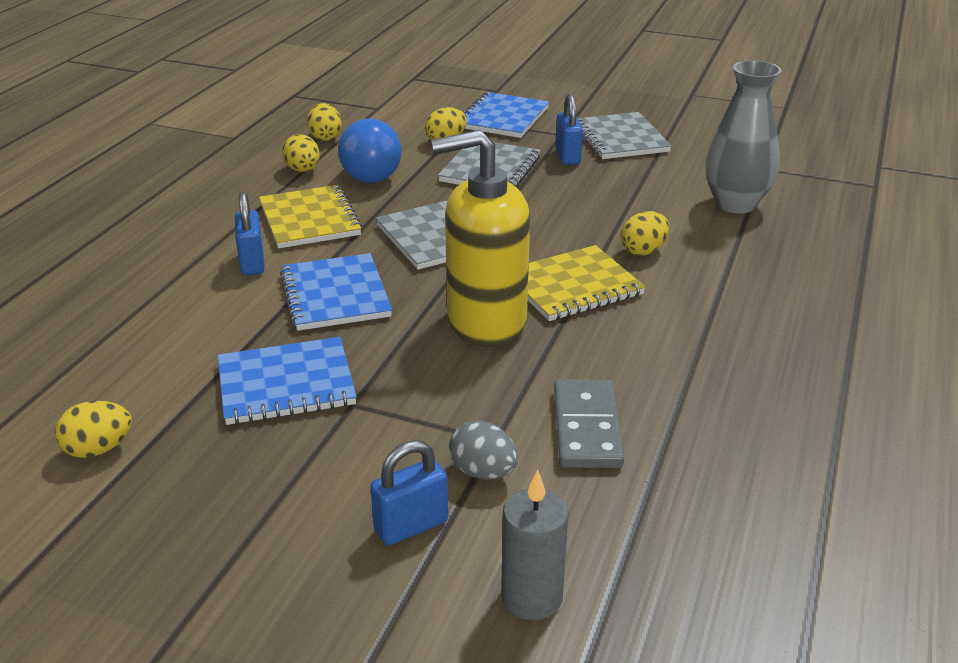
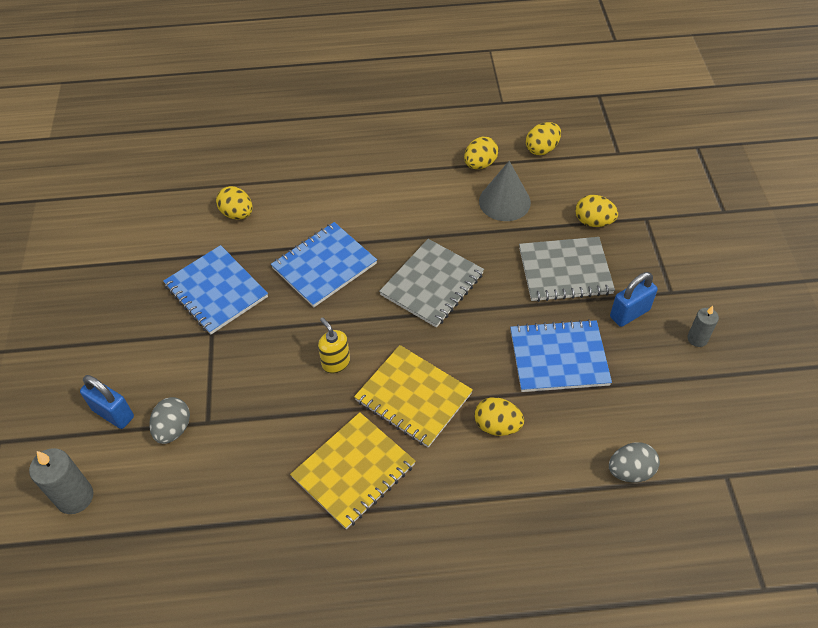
camera: 65 degrees right, 20 degrees up
yellow egg [55,401,132,458] -> yellow egg moved to [216,186,252,220]
blue padlock [235,191,265,275] -> none
yellow notebook [259,185,362,249] -> yellow notebook moved to [290,412,416,529]
blue light bulb [338,118,402,183] -> grey cone [479,161,531,221]
yellow soap dispenser [431,130,530,347] -> yellow soap dispenser [318,318,350,373], size x0.40
blue notebook [463,92,549,138] -> blue notebook moved to [510,319,612,392]
grey domino [554,379,624,468] -> none
grey notebook [578,112,672,159] -> grey candle [687,306,719,347]
grey vase [705,60,781,214] -> grey egg [609,442,660,483]

